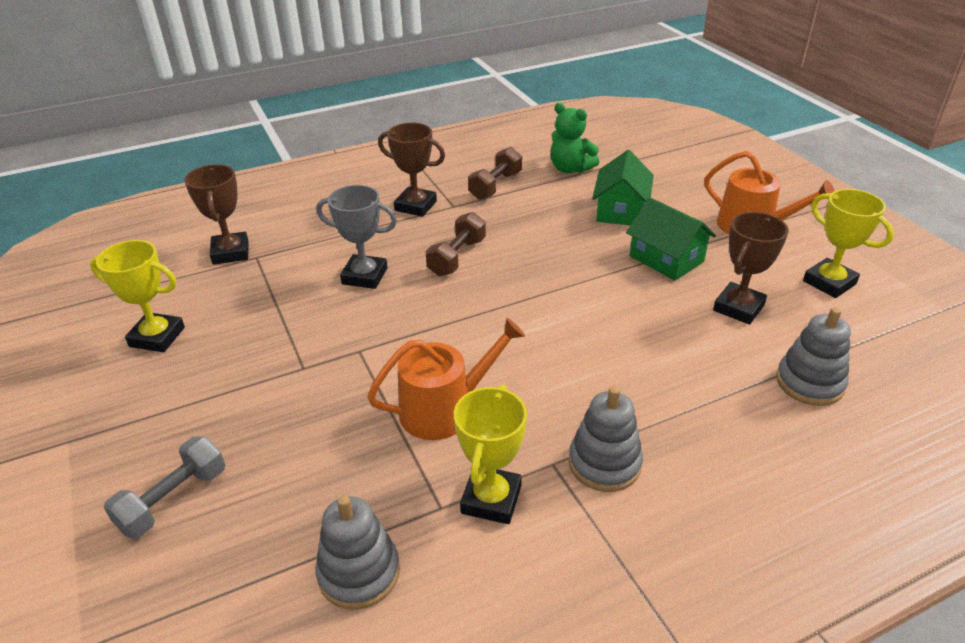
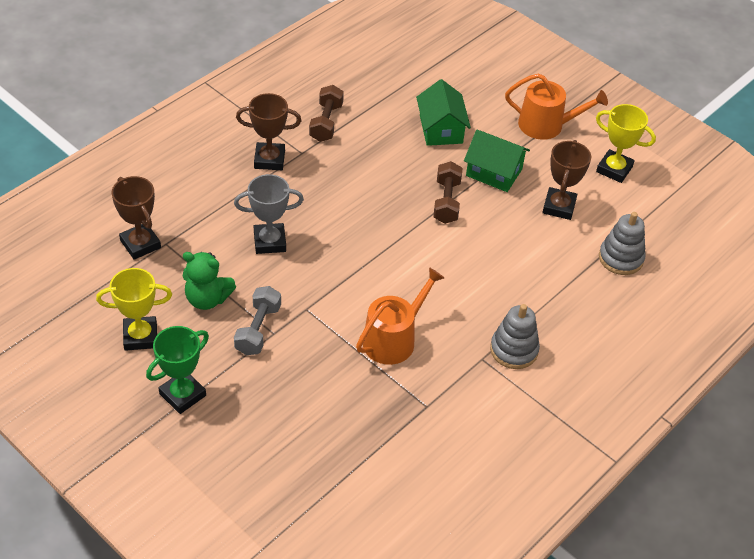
camera: 25 degrees left, 10 degrees up
grey dumbbell [104,436,225,539] -> grey dumbbell moved to [234,286,281,355]
grey stacking toy [315,495,400,610] -> none
brown dumbbell [426,212,486,276] -> brown dumbbell moved to [433,161,462,224]
yellow trophy [454,385,527,524] -> none
green teddy bear [550,103,599,173] -> green teddy bear moved to [183,252,236,310]
none -> green trophy [146,326,209,414]

